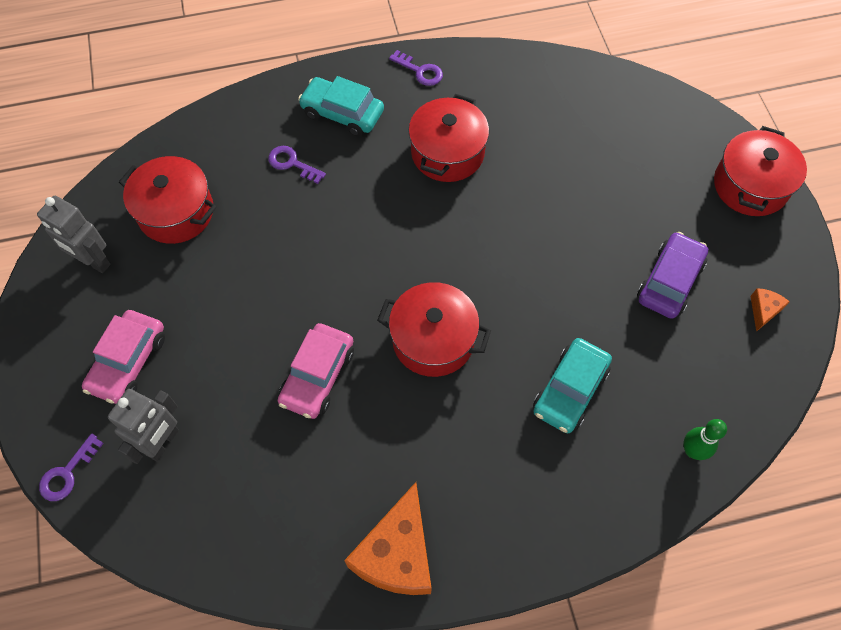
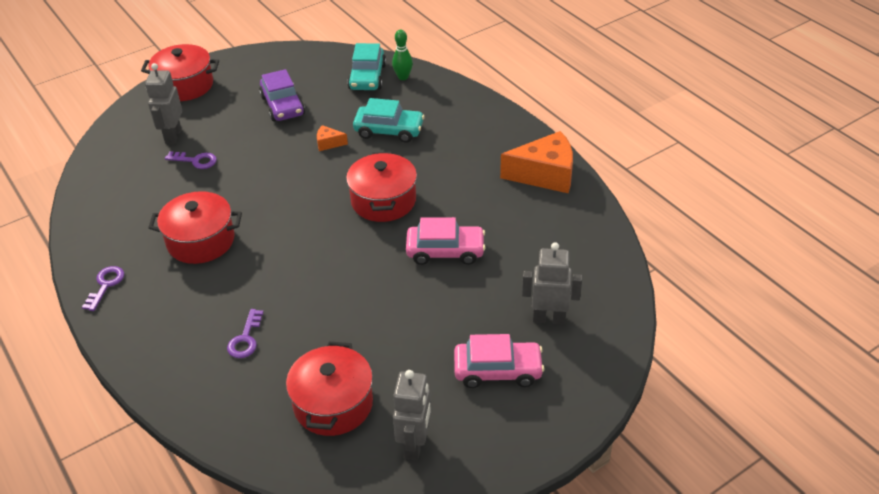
camera: 110 degrees left, 20 degrees down
purple key [39,433,104,501] -> purple key moved to [165,151,217,169]
turquoise car [298,76,384,137] -> turquoise car moved to [347,43,386,90]
purple car [637,232,708,319] -> purple car turned 120 degrees counterclockwise [259,69,305,121]
orange cheese [750,288,790,332] -> orange cheese moved to [317,125,348,151]
none -> grey robot [145,63,182,144]

